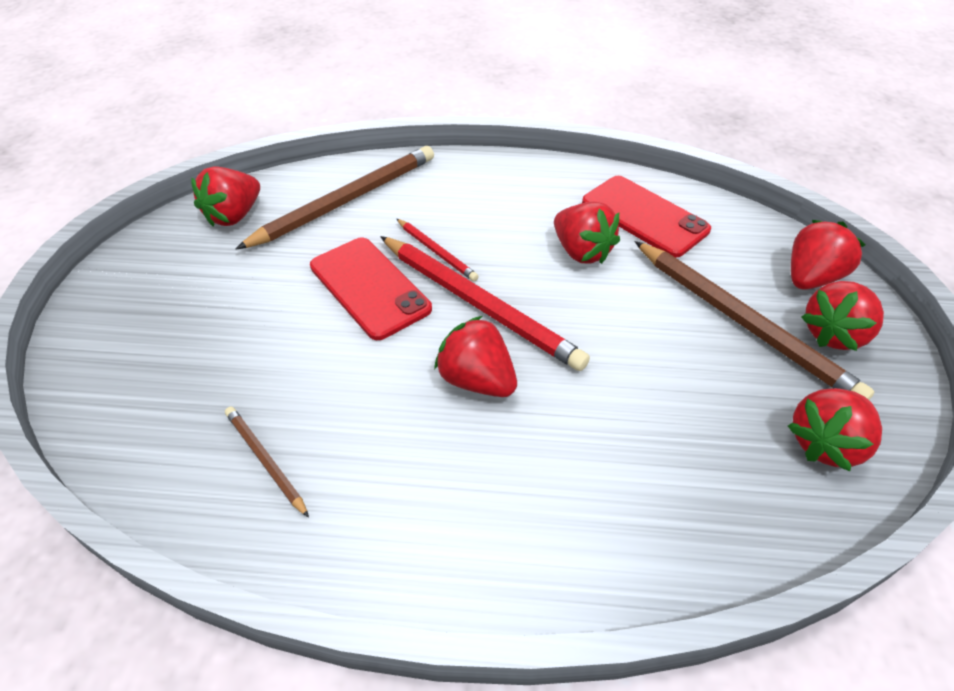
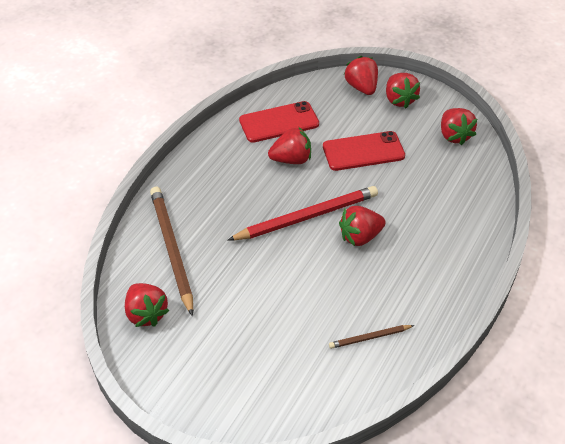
camera: 65 degrees left, 0 degrees up
red phone [310,237,432,340] -> red phone moved to [323,131,405,171]
red pencil [396,218,479,281] -> none
brown pencil [634,241,874,400] -> none

